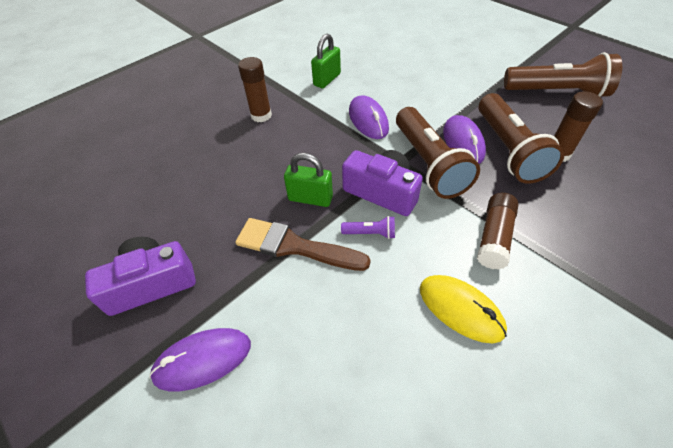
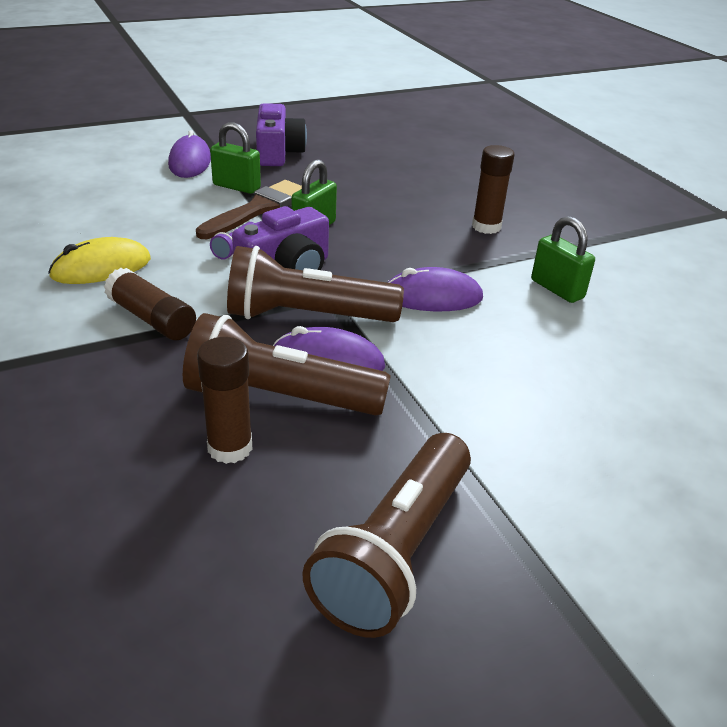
camera: 105 degrees right, 15 degrees down
none -> green padlock [210,122,261,194]

